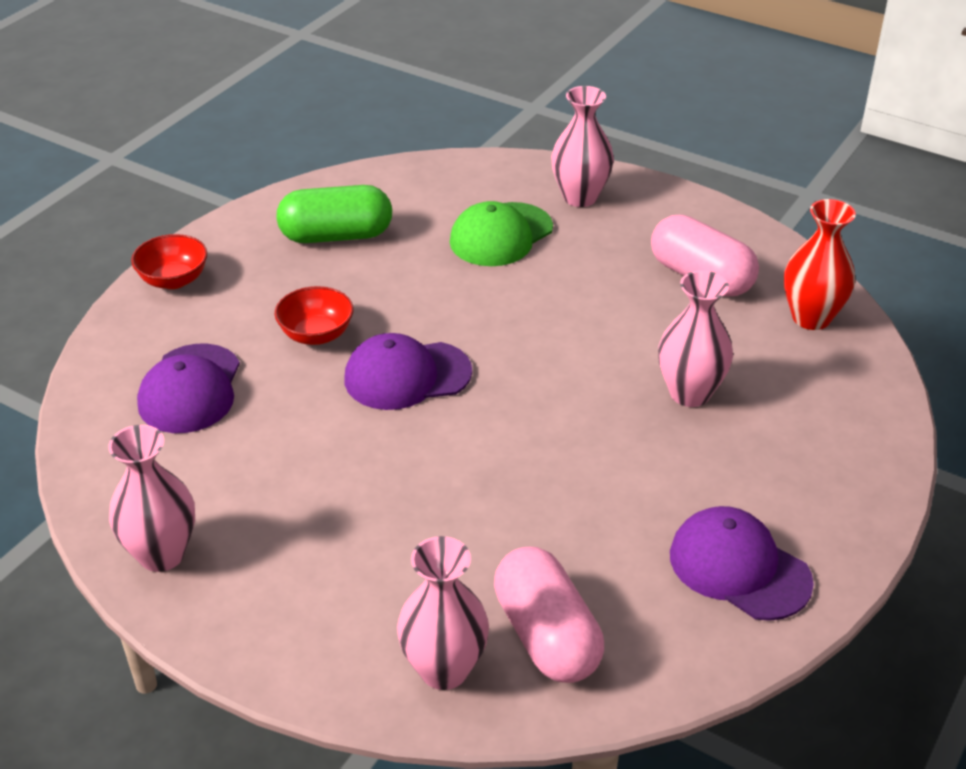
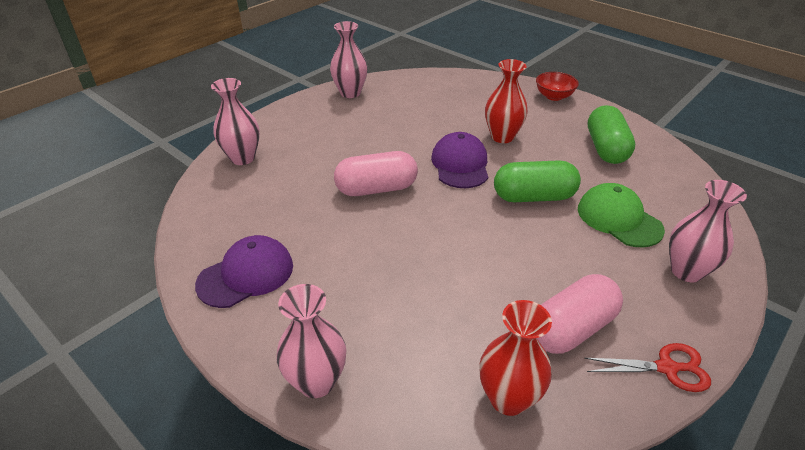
camera: 100 degrees right, 0 degrees up
purple cap [137,344,240,433] -> none
red bowl [274,286,353,345] -> red vase [485,59,528,143]
pink capsule [494,547,604,683] -> pink capsule moved to [334,151,418,196]
pink vase [658,270,733,407] -> pink vase moved to [276,284,346,398]
none -> green capsule [494,160,581,202]
none -> red scissors [584,343,711,392]

